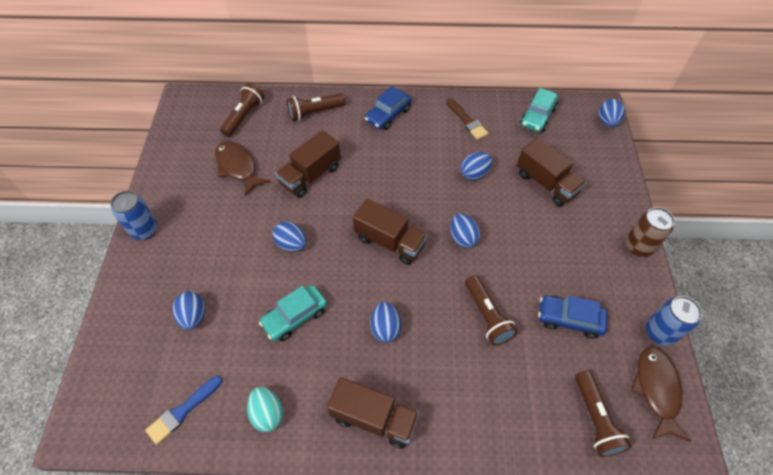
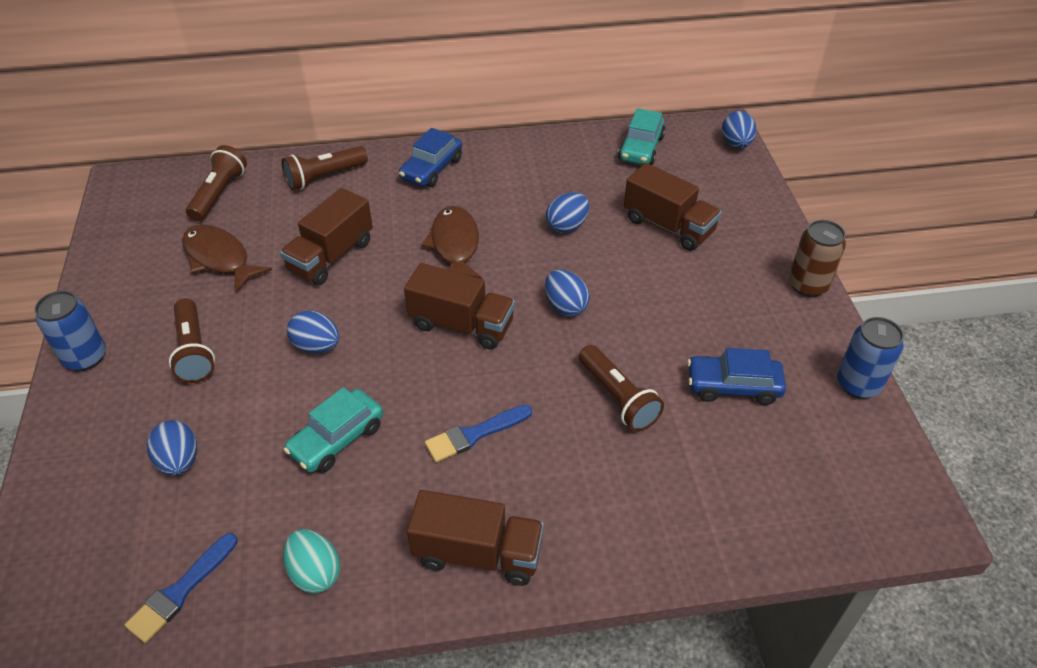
camera: 10 degrees left, 10 degrees down
blue egg [370,302,401,343] -> blue brush [425,405,532,462]
brown brush [446,98,489,140] -> none
brown flashlight [575,371,632,457] -> brown flashlight moved to [169,298,215,383]
brown fish [631,346,691,442] -> brown fish moved to [421,206,482,279]

